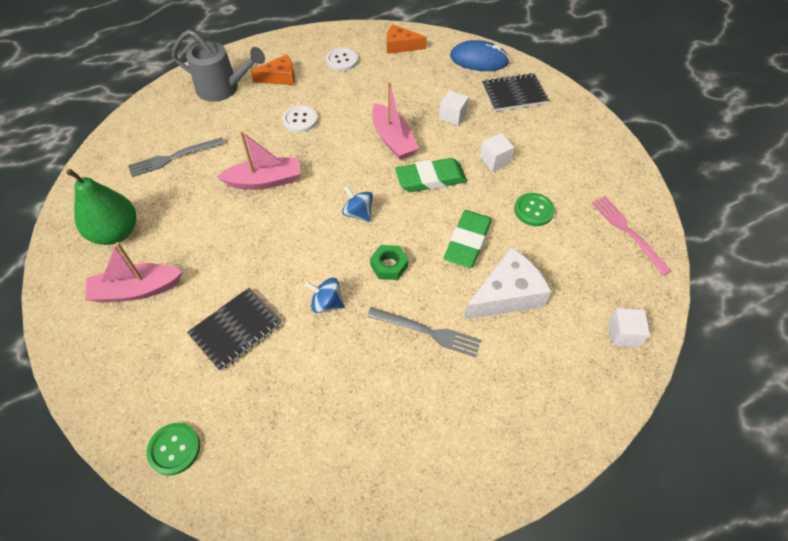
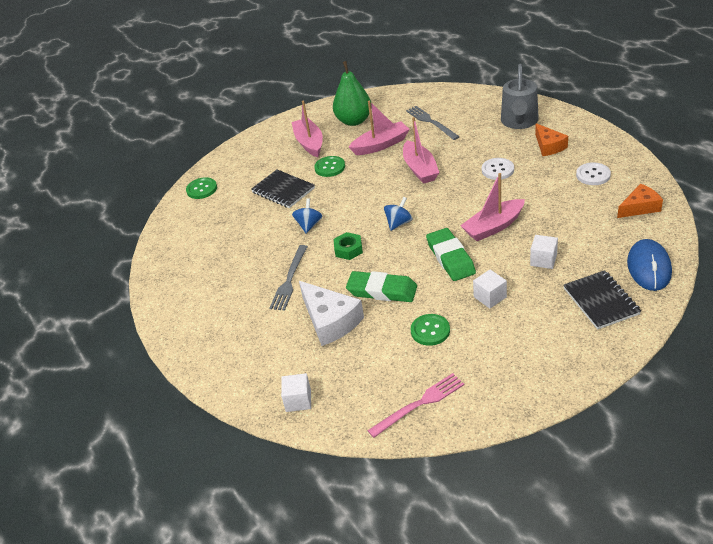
camera: 90 degrees right, 15 degrees down
orange cheese [387,24,427,54] -> orange cheese turned 60 degrees clockwise [617,184,663,218]
none -> green button [314,156,345,177]
none -> pink boat [349,101,410,155]

